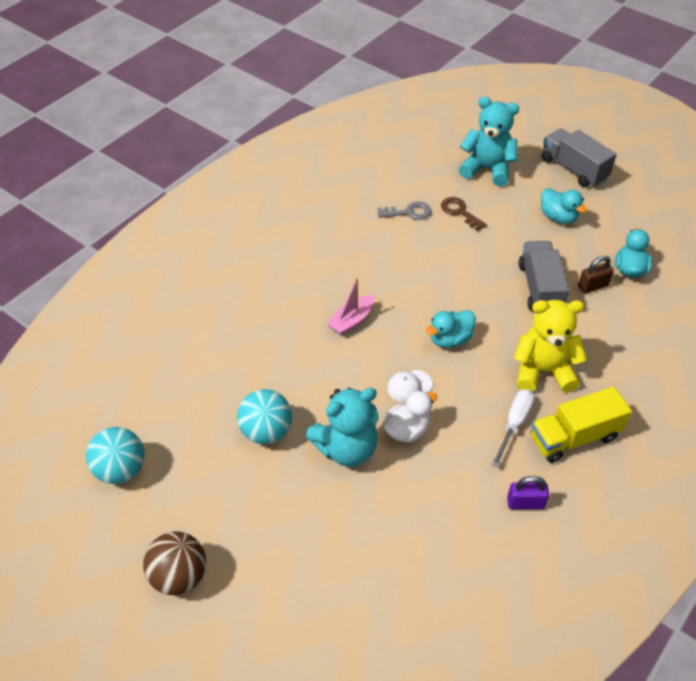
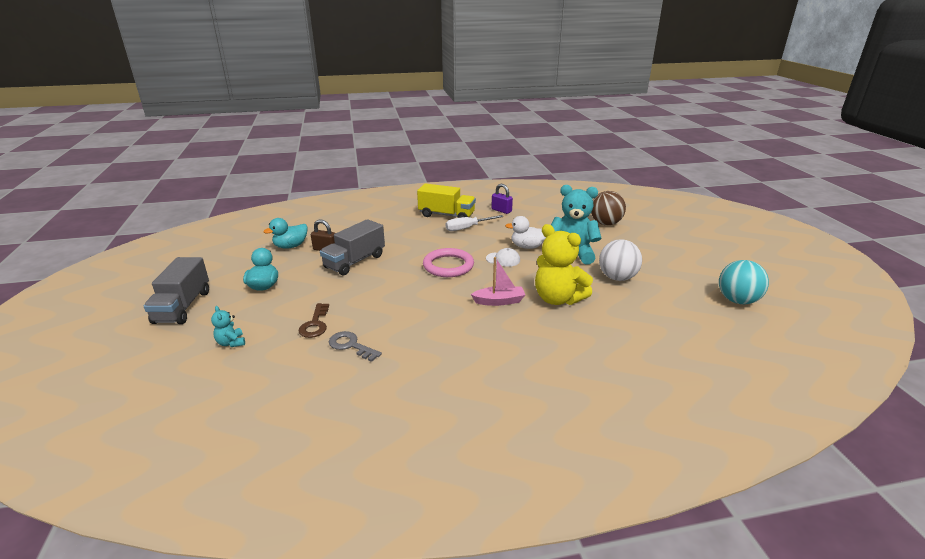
camera: 140 degrees left, 20 degrees down
brown ball [143,531,206,595] -> brown ball moved to [591,191,626,225]
turquoise ball [237,389,292,444] -> white ball [599,239,642,281]
turquoise duck [426,310,476,348] -> pink ring [423,248,474,277]
turquoise teddy bear [459,97,519,186] -> turquoise teddy bear [211,306,245,347], size x0.45
yellow teddy bear [514,300,587,393] -> yellow teddy bear moved to [535,224,593,305]

